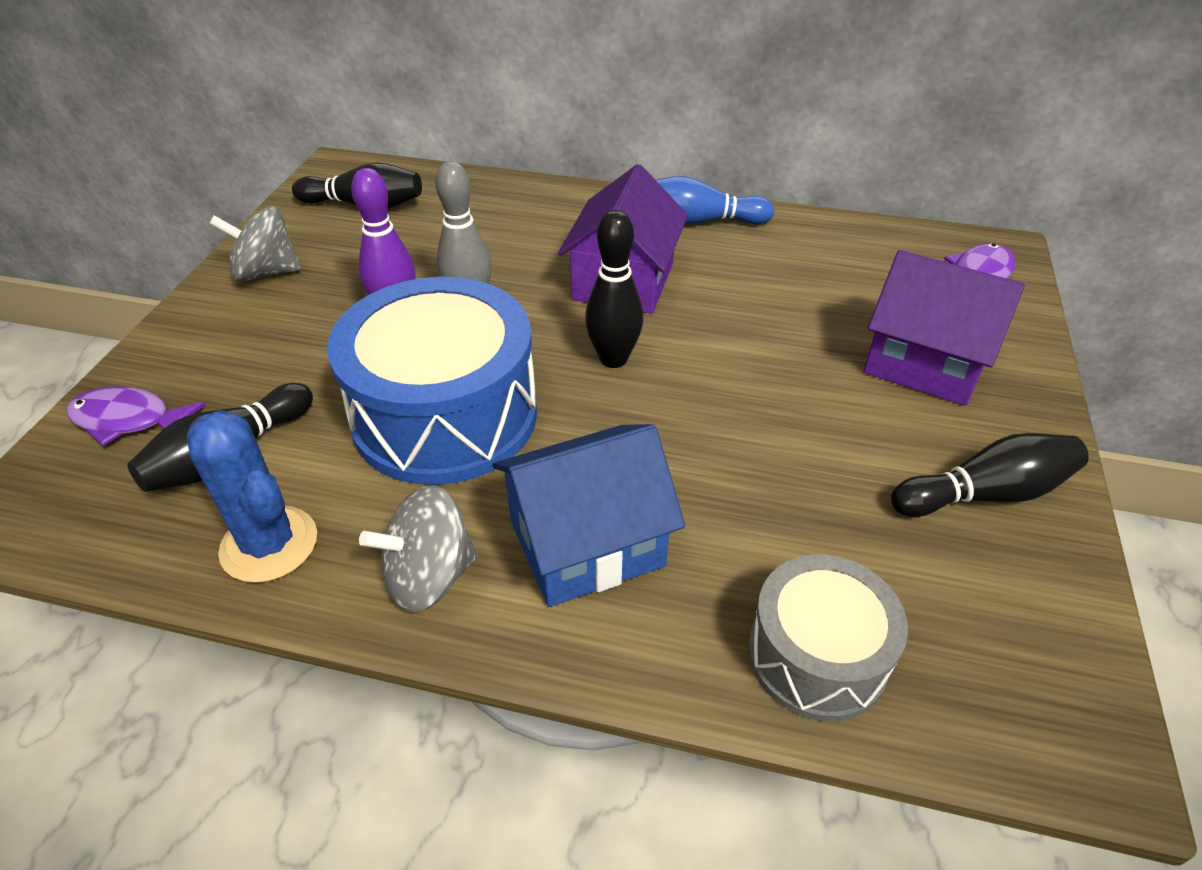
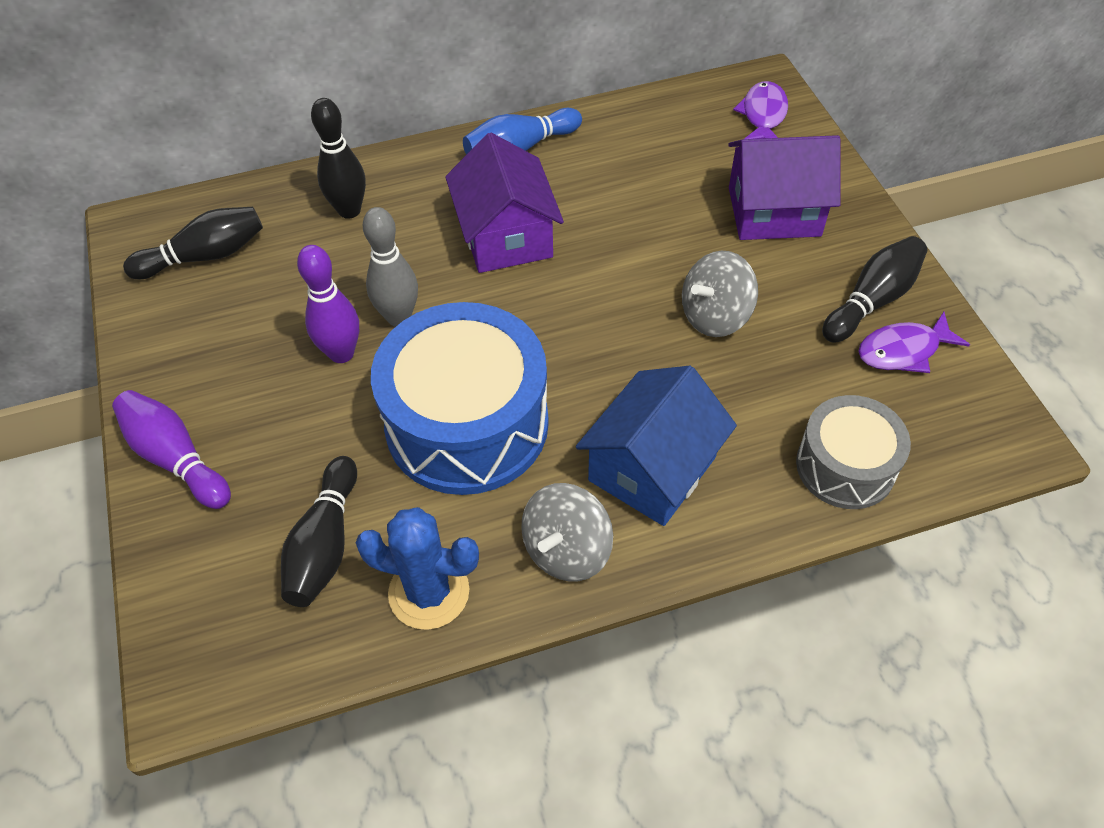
camera: 30 degrees left, 10 degrees up
purple fish [67,386,205,446] -> purple fish moved to [858,312,970,373]
grey spinning top [209,206,301,283] -> grey spinning top moved to [682,251,758,337]
black bowling pin [585,210,643,368] -> black bowling pin moved to [311,98,366,219]
none -> purple bowling pin [112,390,231,509]

